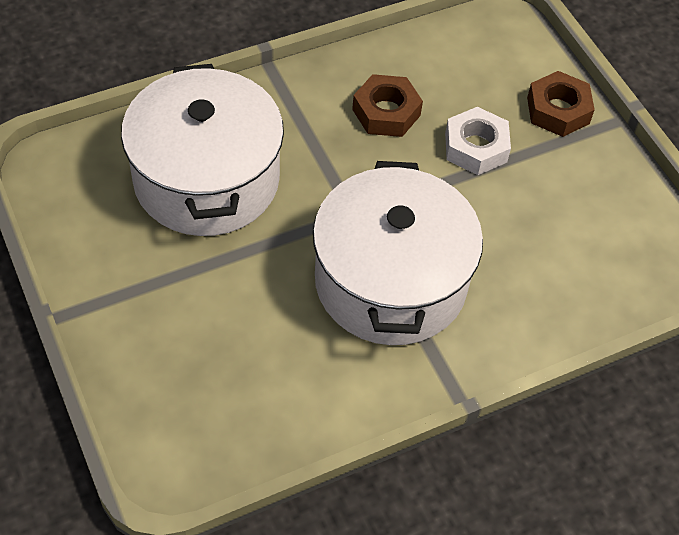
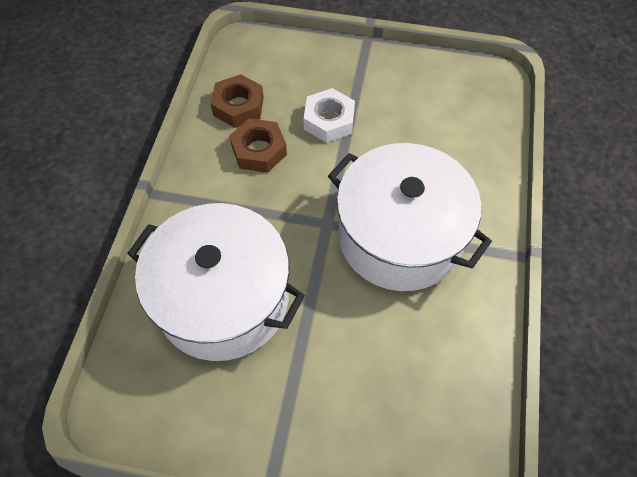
camera: 50 degrees left, 5 degrees up
brown nut [527,71,595,137] -> brown nut moved to [211,74,264,128]

